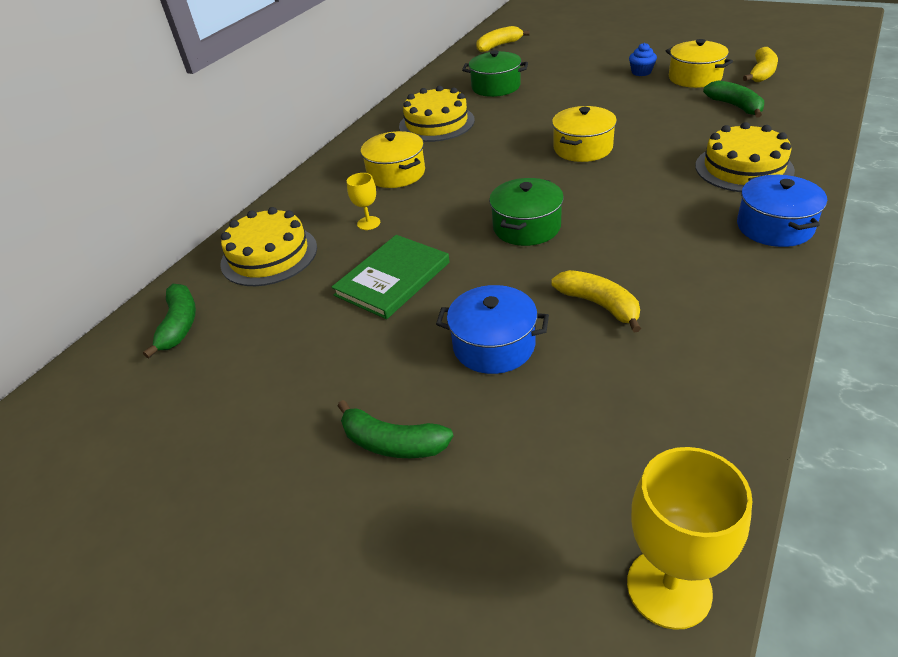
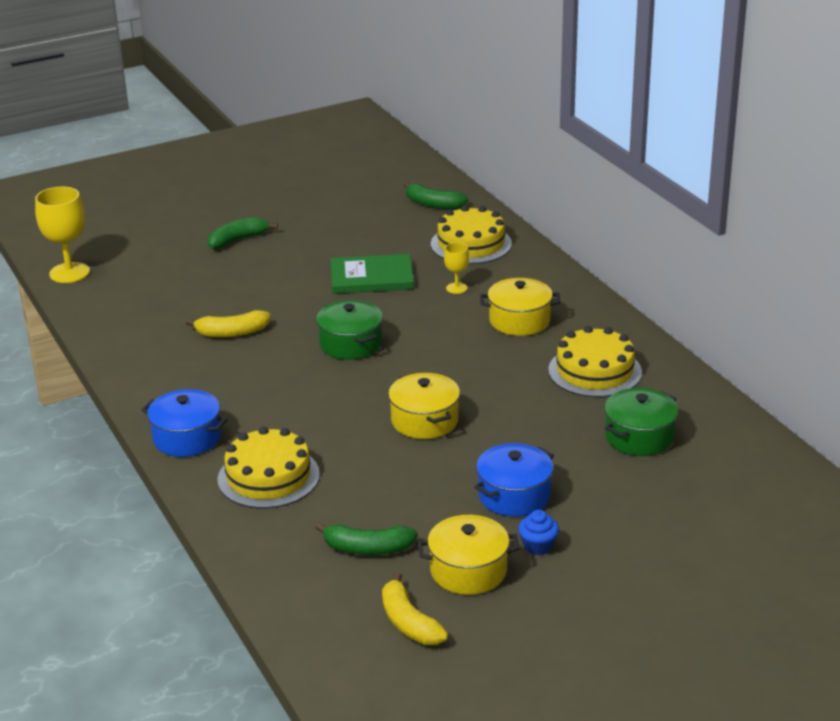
camera: 120 degrees right, 10 degrees down
green book [331,235,450,319] -> green book turned 75 degrees counterclockwise [330,254,414,294]
blue pot [436,285,549,374] -> blue pot moved to [474,443,554,517]
yellow banana [476,26,530,52] -> none

